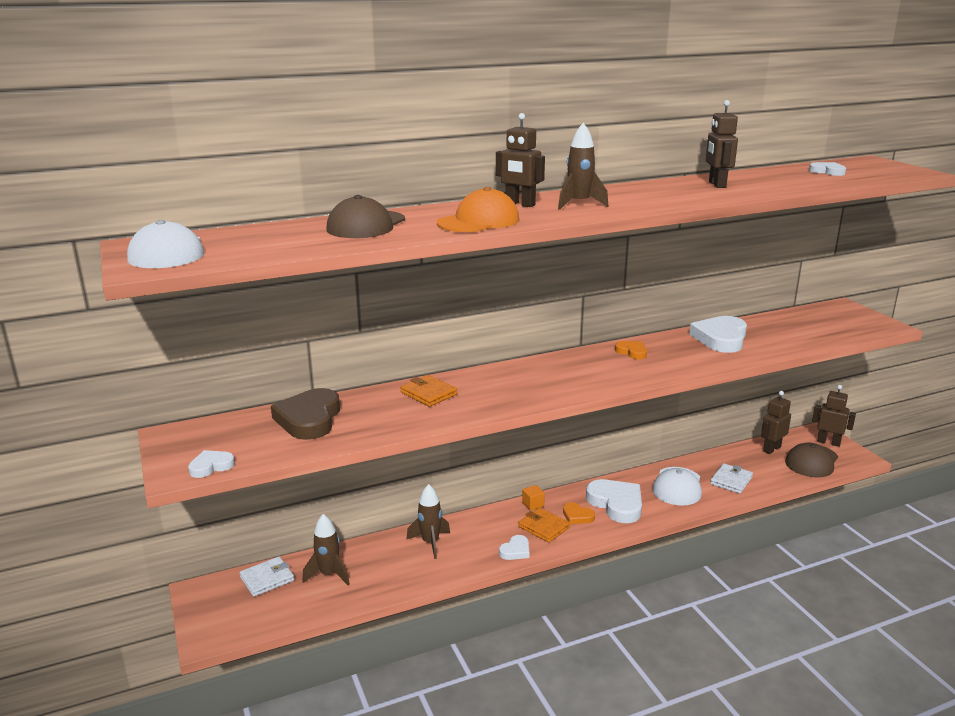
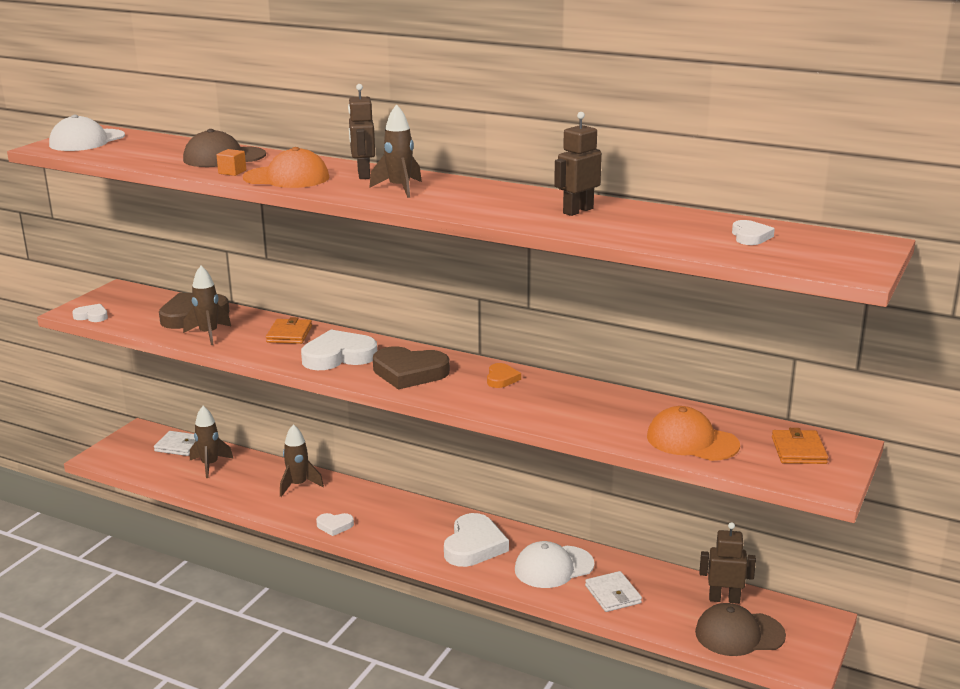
camera: 50 degrees right, 0 degrees up
orange wallet [518,507,570,543] -> orange wallet moved to [772,428,828,464]
orange cube [522,485,545,511] -> orange cube moved to [216,149,246,176]
orange heart [563,502,595,524] -> none
white heart [689,316,747,353] -> white heart moved to [301,330,377,370]
white wallet [710,463,753,494] -> white wallet turned 75 degrees clockwise [585,571,642,612]
brown robot [812,385,856,447] -> none
none -> brown rocket [183,266,231,345]
none -> brown heart [373,347,450,390]
none -> orange cap [647,406,740,461]

